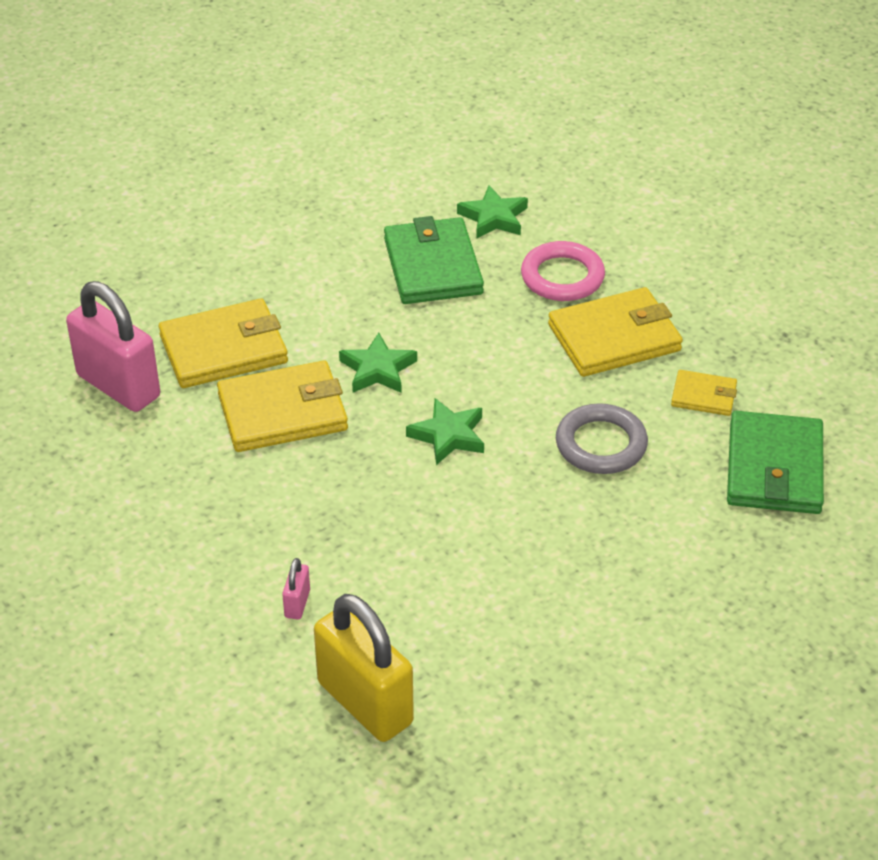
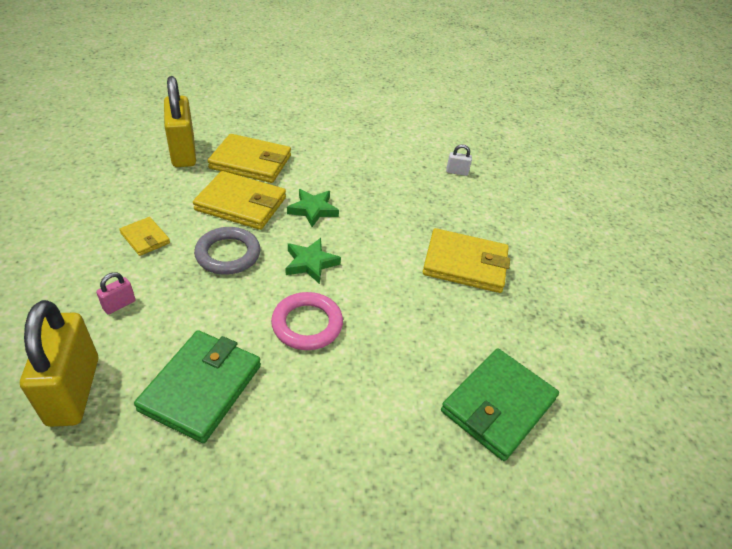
camera: 30 degrees right, 0 degrees up
pink padlock [66,281,160,412] -> yellow padlock [164,76,196,167]
green wallet [384,216,484,304] -> green wallet moved to [134,330,261,443]
green star [457,186,528,239] -> white padlock [446,145,472,176]
pink ring [521,241,605,301] -> pink ring moved to [271,292,343,350]
grey ring [556,403,648,474] -> grey ring moved to [194,227,260,274]
yellow wallet [671,370,737,416] -> yellow wallet moved to [119,217,170,256]

